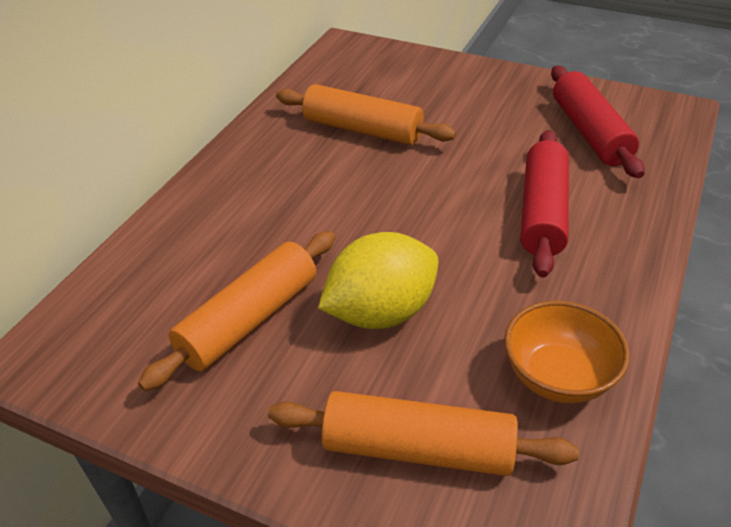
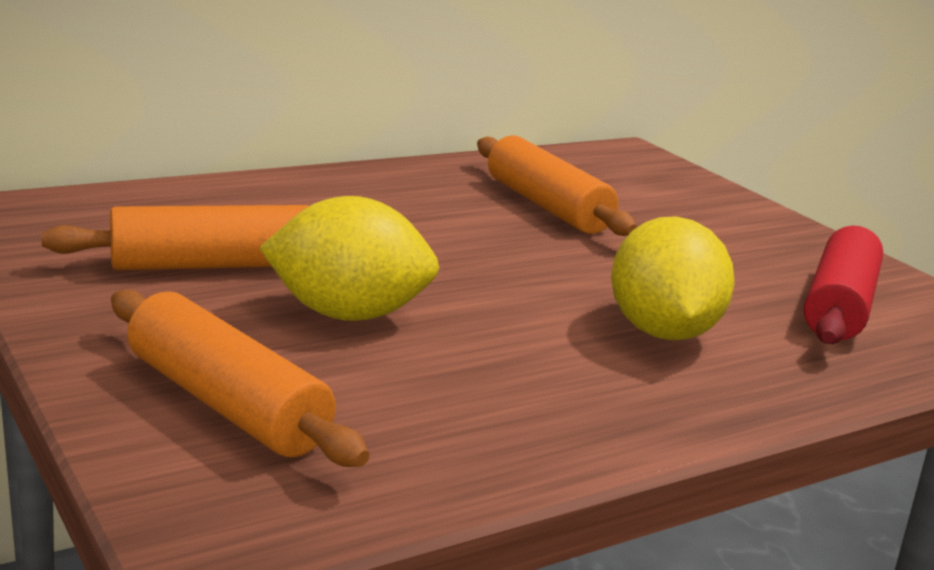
camera: 30 degrees right, 20 degrees down
orange bowl [504,301,630,403] -> none
red rolling pin [521,130,569,278] -> yellow lemon [611,217,735,340]

